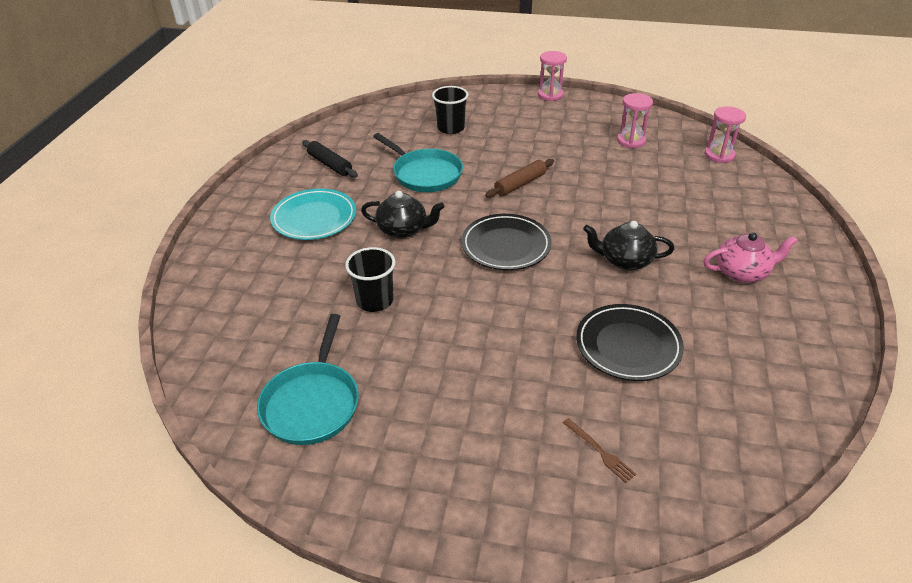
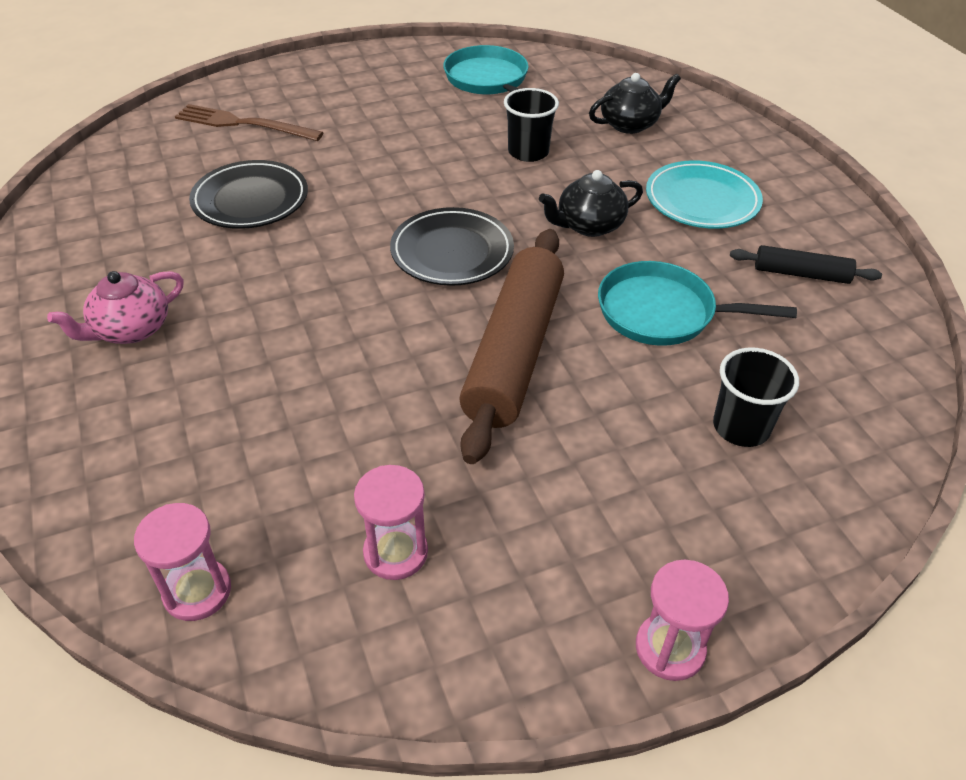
camera: 145 degrees right, 5 degrees up
brown rolling pin [485,159,554,198] -> brown rolling pin [459,229,564,464], size x2.06
brown fork [563,418,636,483] -> brown fork [175,104,324,141], size x2.00
black teapot [583,221,674,270] -> black teapot moved to [589,73,681,134]

